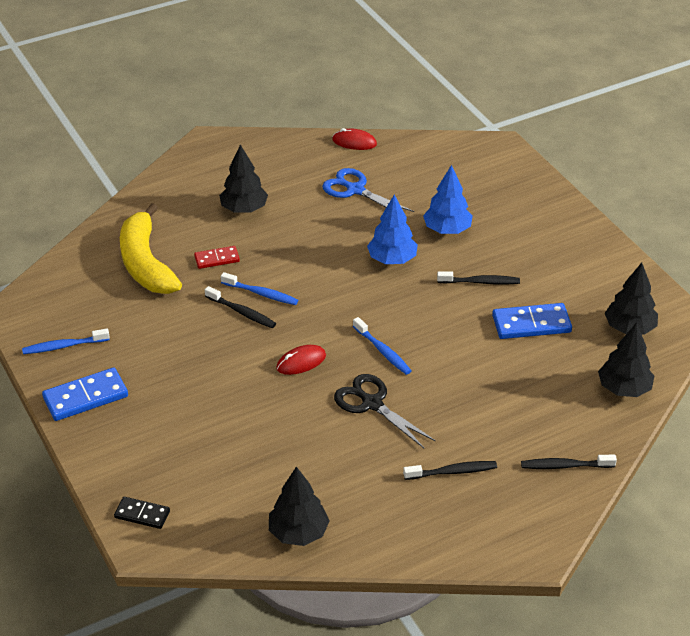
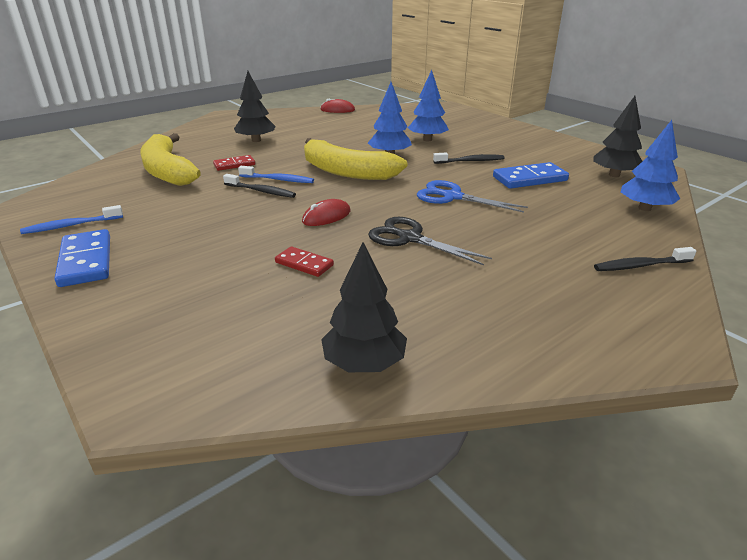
camera: 10 degrees left, 10 degrees down
blue domino [42,367,128,421] -> blue domino turned 75 degrees counterclockwise [54,229,110,287]
black domino [114,497,170,529] -> none
blue scissors [322,168,414,212] -> blue scissors moved to [417,180,528,213]
blue toothbrush [353,317,412,375] -> none
black toothbrush [403,461,497,480] -> none
black tree [598,322,654,397] -> blue tree [621,120,680,211]
none -> red domino [275,246,334,277]
none -> yellow banana [304,138,407,180]

